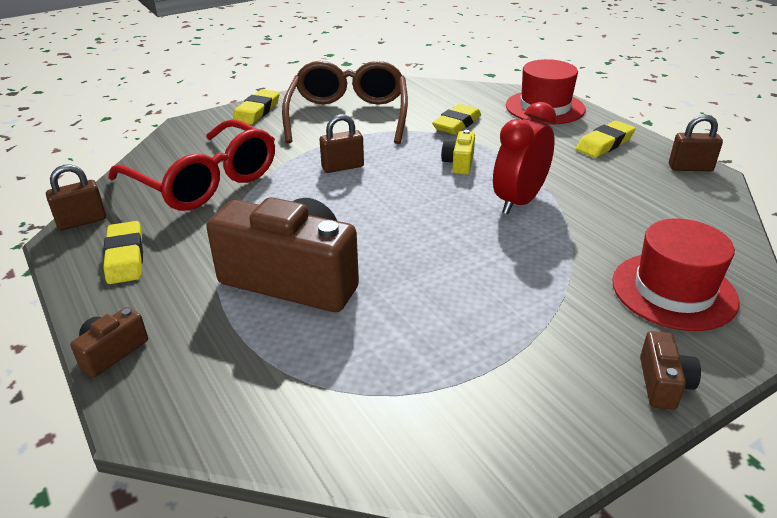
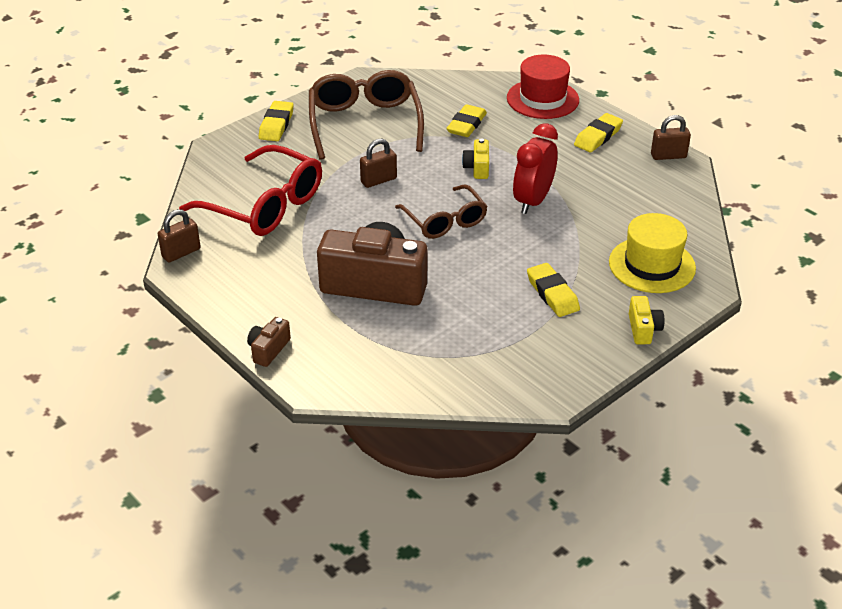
camera: 10 degrees left, 5 degrees up
yellow eraser [103,221,143,284] -> yellow eraser moved to [527,263,580,317]
red hat [612,219,739,331] -> yellow hat [609,213,696,293]
brown camera [640,331,701,410] -> yellow camera [629,296,664,344]
none -> brown glasses [395,184,488,239]

